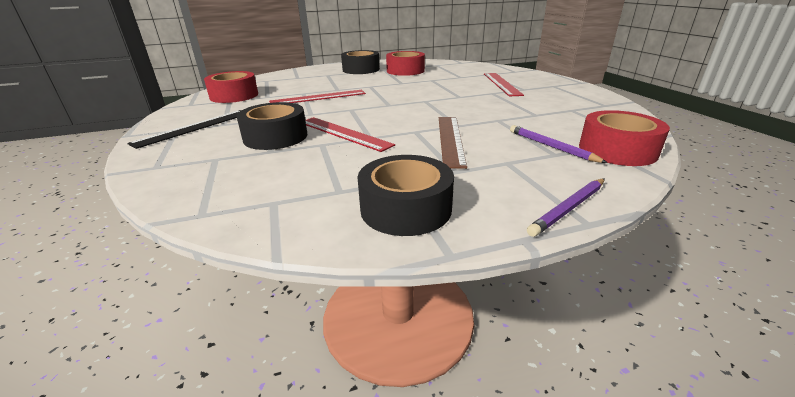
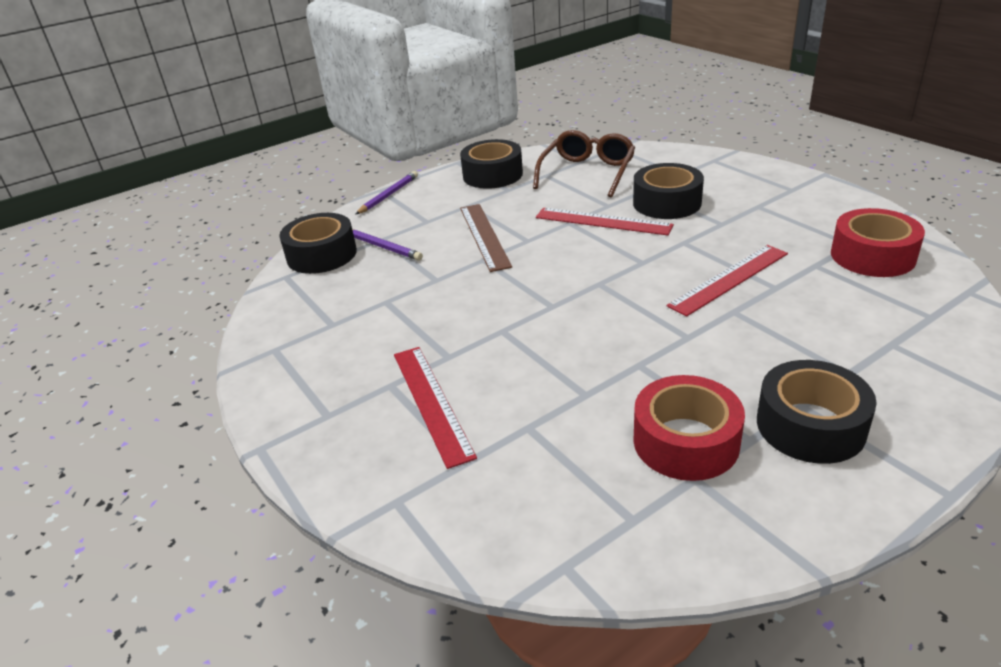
camera: 165 degrees right, 5 degrees up
black ruler [127,110,241,149] -> none
red tape [579,110,670,166] -> black tape [279,213,357,274]
none -> brown glasses [533,130,635,198]

